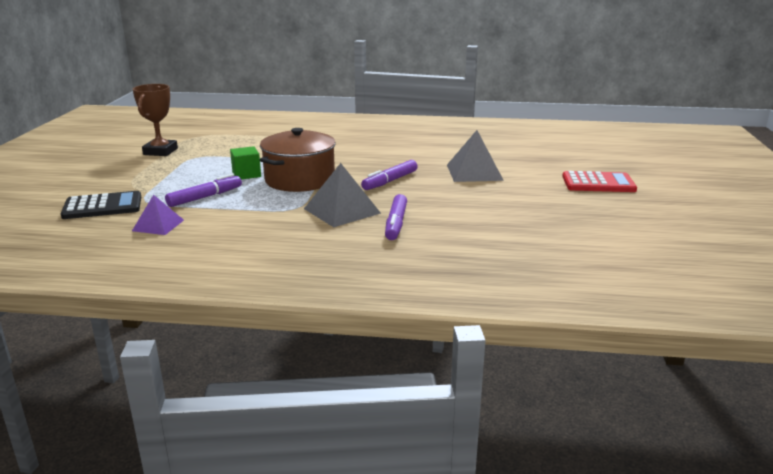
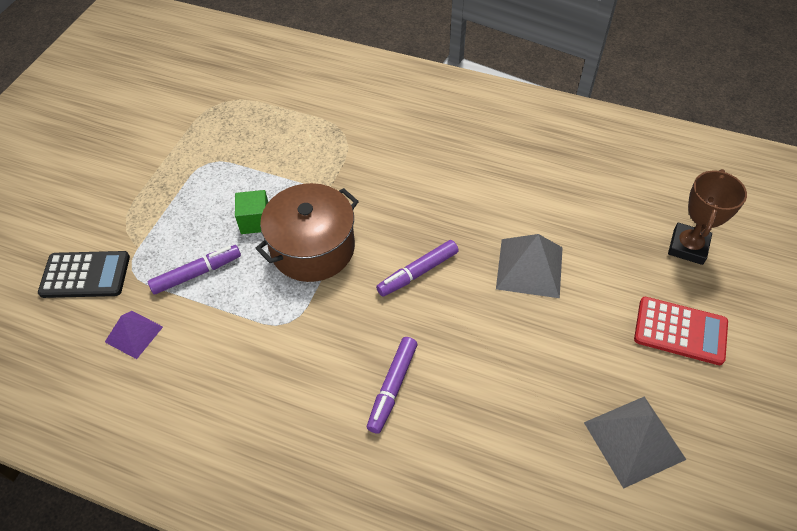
camera: 15 degrees right, 30 degrees up
brown trophy [133,84,178,156] -> brown trophy moved to [668,169,747,265]
grey pyramid [304,163,381,227] -> grey pyramid moved to [584,397,686,489]

